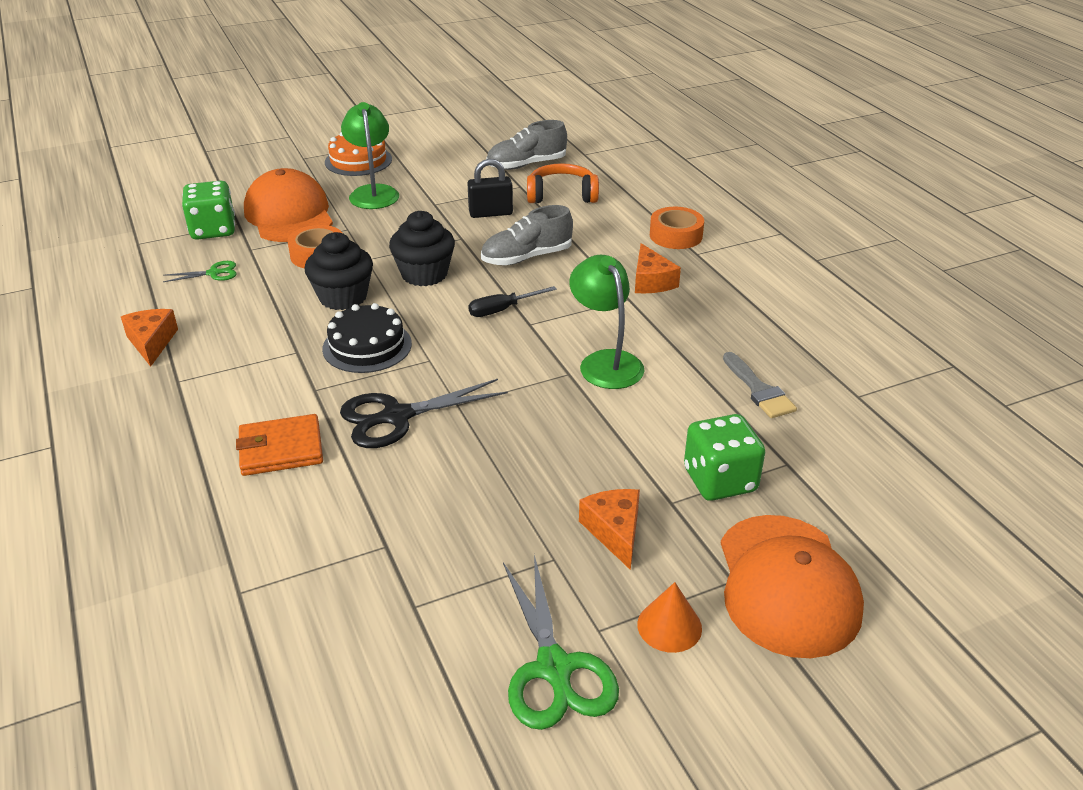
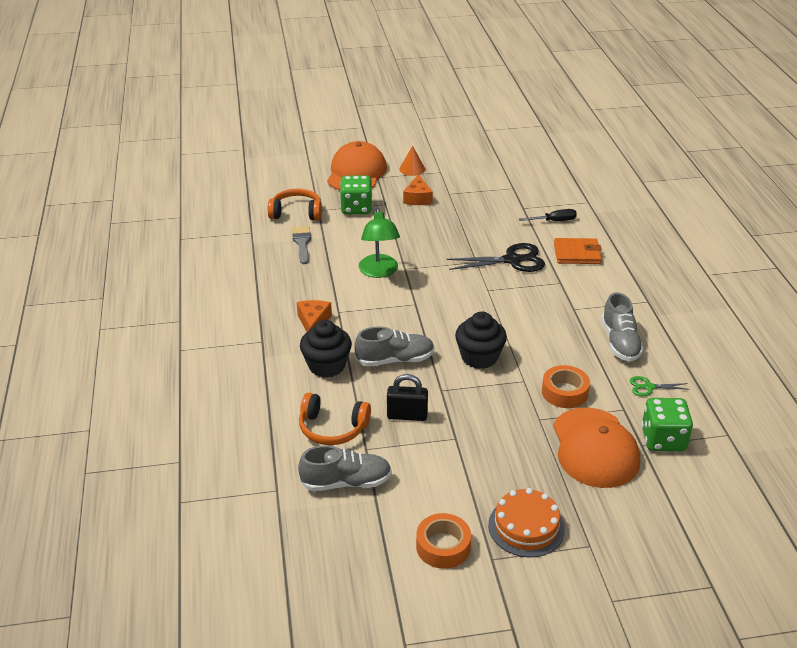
camera: 165 degrees left, 0 degrees up
orange cheese [121,309,178,367] -> none
black cupcake [305,232,373,310] -> black cupcake moved to [300,320,352,378]
black cake [322,303,412,373] -> none
green lamp [341,102,399,209] -> none
black screwdriver [468,286,557,317] -> black screwdriver moved to [519,209,577,221]
green scissors [503,555,619,730] -> none
orange tape [650,207,704,249] -> orange tape moved to [416,513,471,569]
none -> orange headphones [267,189,322,220]
none -> grey shoe [601,292,644,361]

